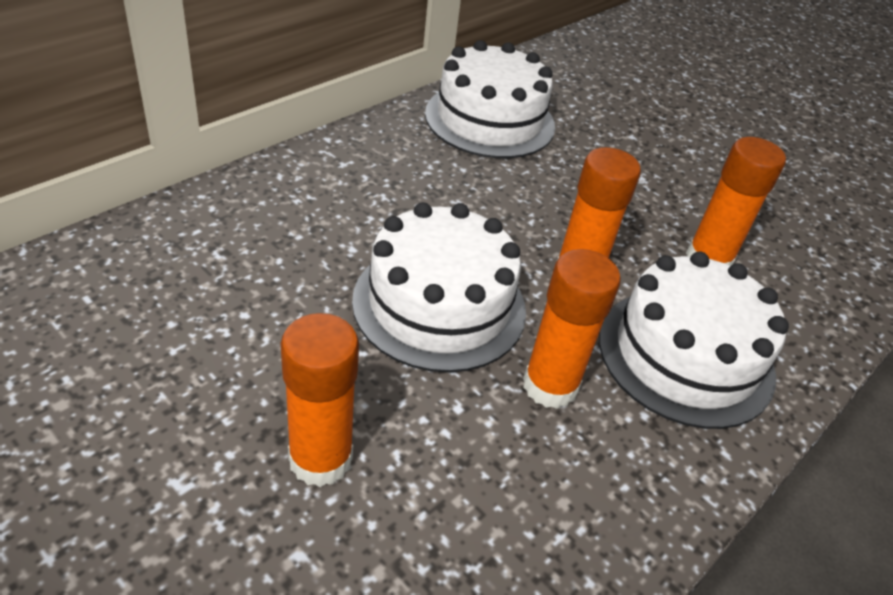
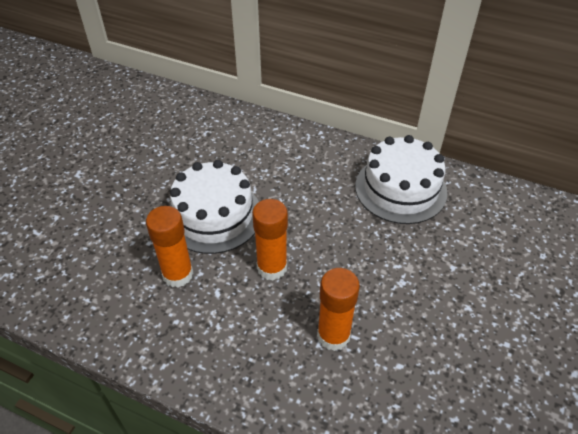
camera: 75 degrees right, 5 degrees up
orange glue stick [281,313,359,487] -> none
white cake [599,252,789,429] -> none

